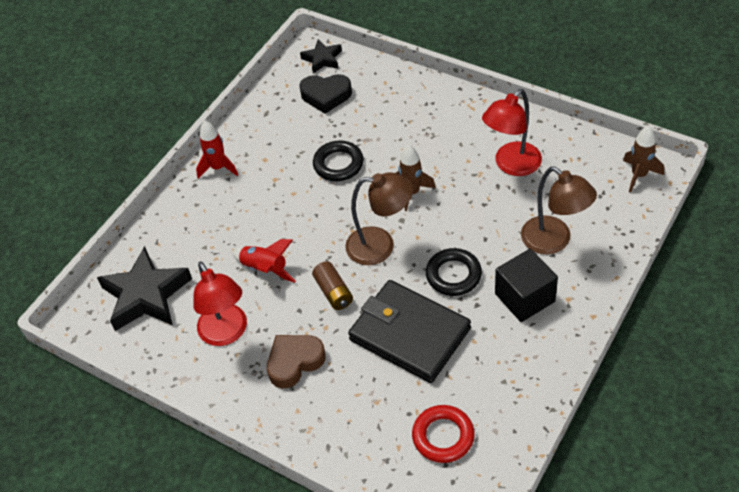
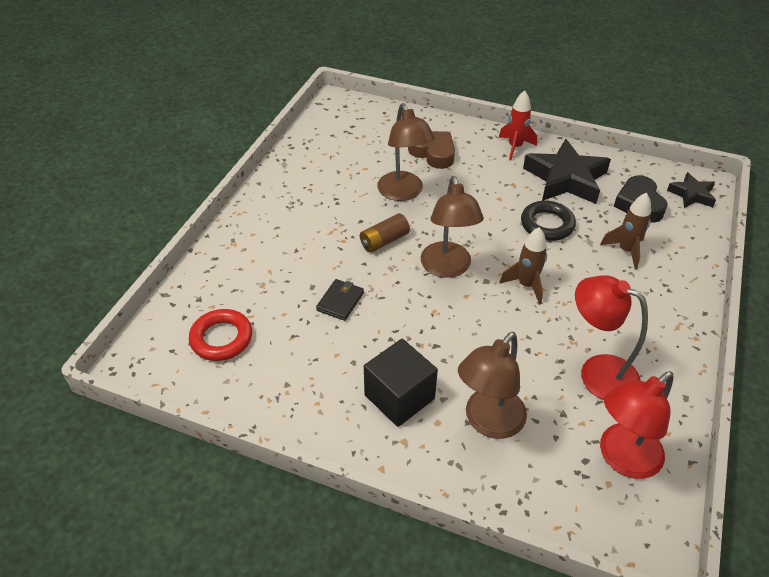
camera: 75 degrees right, 5 degrees down
black star [97,246,192,331] -> black star moved to [523,139,611,204]
red lamp [193,261,247,346] -> red lamp moved to [600,371,673,479]
red rocket [232,239,296,283] -> brown lamp [377,103,435,201]
brown heart [267,335,326,388] -> brown heart moved to [408,131,455,169]
black wallet [348,280,471,383] -> black wallet [316,279,364,321], size x0.42
black ring [426,248,482,296] -> none
brown rocket [623,126,664,193] -> brown rocket moved to [600,192,651,269]

